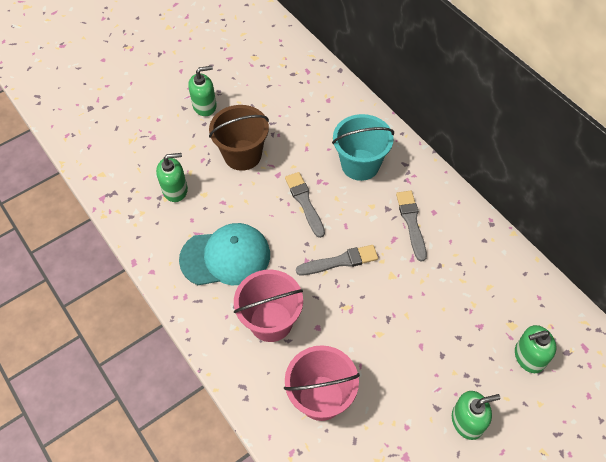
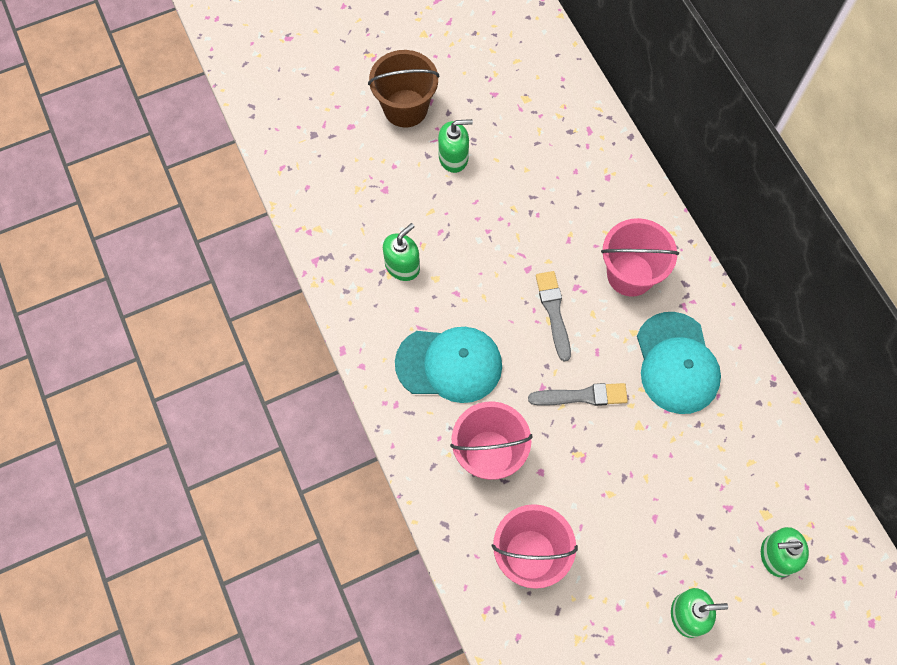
camera: 10 degrees right, 10 degrees up
green soap dispenser [156,153,188,202] -> green soap dispenser turned 45 degrees counterclockwise [383,223,420,281]
brown bucket [209,105,269,171] -> brown bucket moved to [368,50,440,127]
turquoise bucket [332,114,394,181] -> pink bucket [601,218,679,297]
grey brush [396,191,427,261] -> turquoise cap [637,312,721,414]

